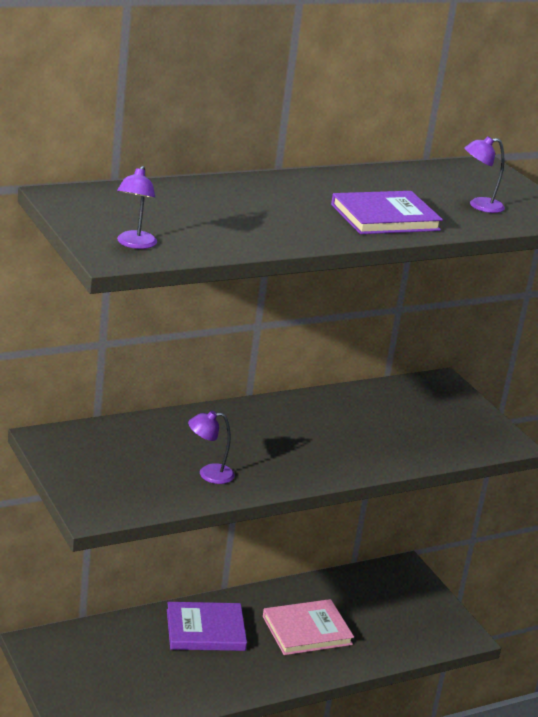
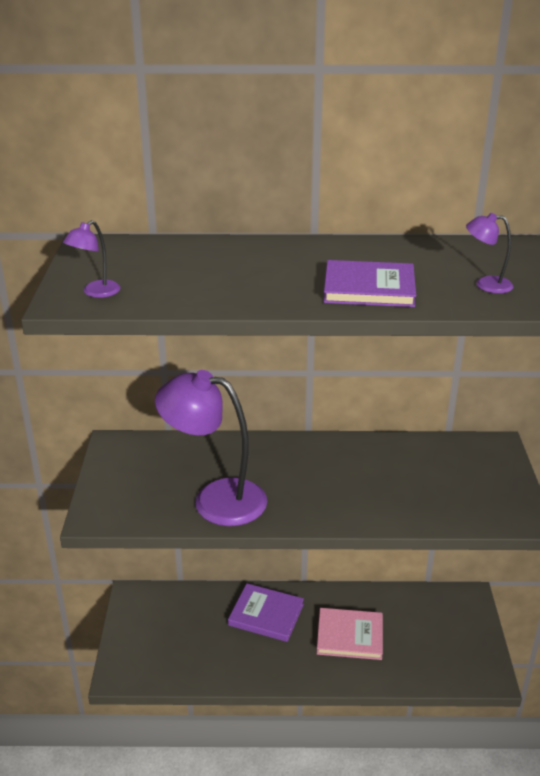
camera: 30 degrees right, 5 degrees up
purple lamp [188,411,235,484] -> purple lamp [155,370,267,526], size x2.31

